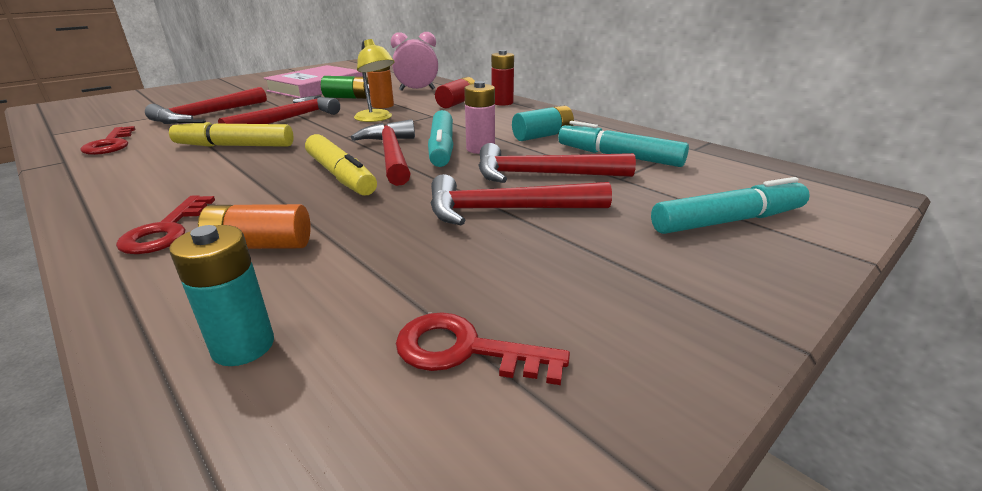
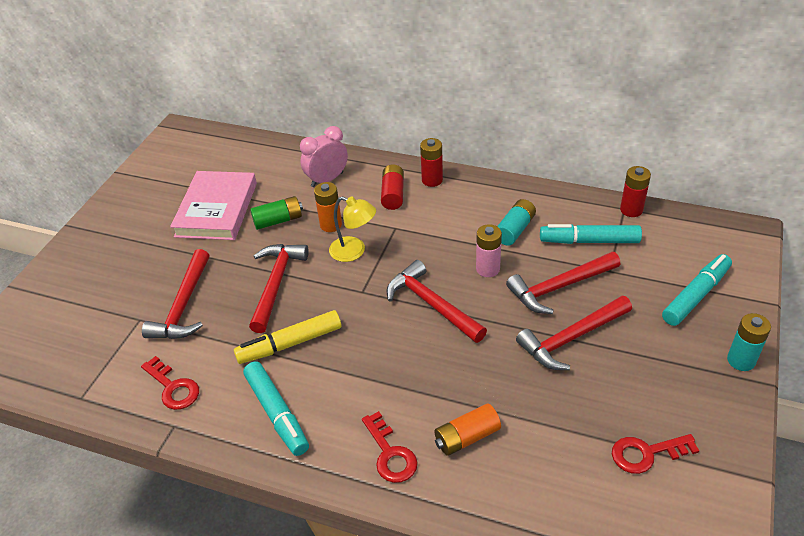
camera: 25 degrees left, 15 degrees up
turquoise battery [169,225,274,366] -> turquoise battery moved to [727,313,771,371]
yellow marker [305,134,377,196] -> none
turquoise marker [428,110,453,167] -> turquoise marker moved to [243,362,309,456]
none -> red battery [620,166,651,217]

